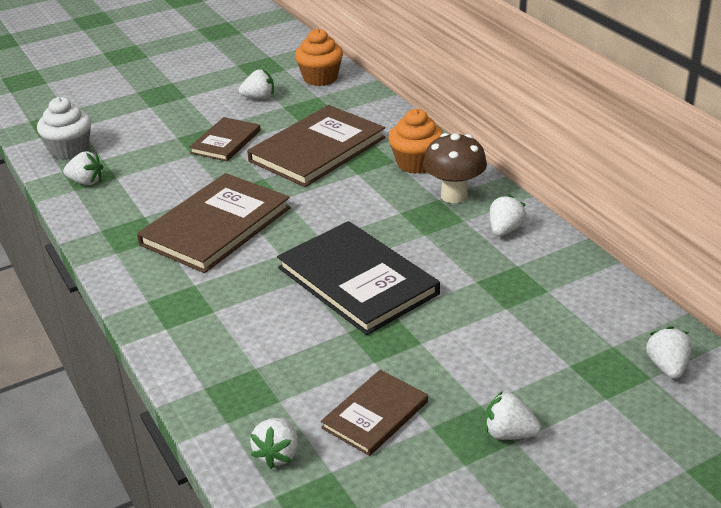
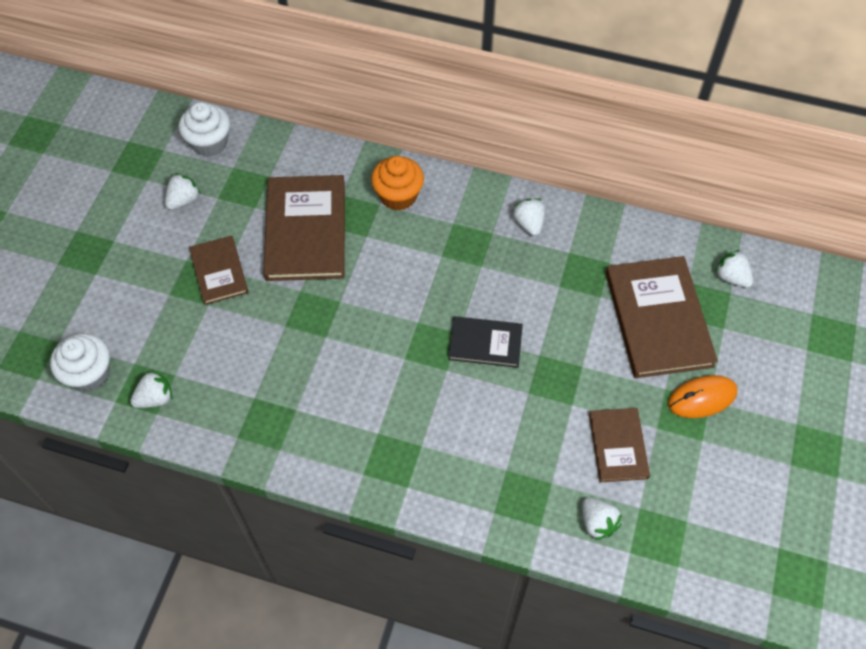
camera: 45 degrees left, 25 degrees up
brown book [137,173,291,273] -> brown book moved to [606,256,718,378]
black book [277,221,440,335] -> black book [448,316,523,368], size x0.56
orange cupcake [295,28,343,86] -> white cupcake [179,102,230,157]
brown mushroom [423,133,487,203] -> none
white strawberry [485,391,541,440] -> orange mouse [668,375,738,418]

